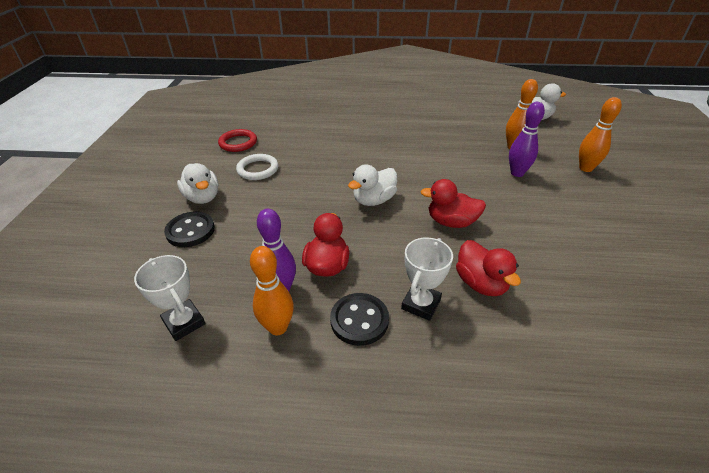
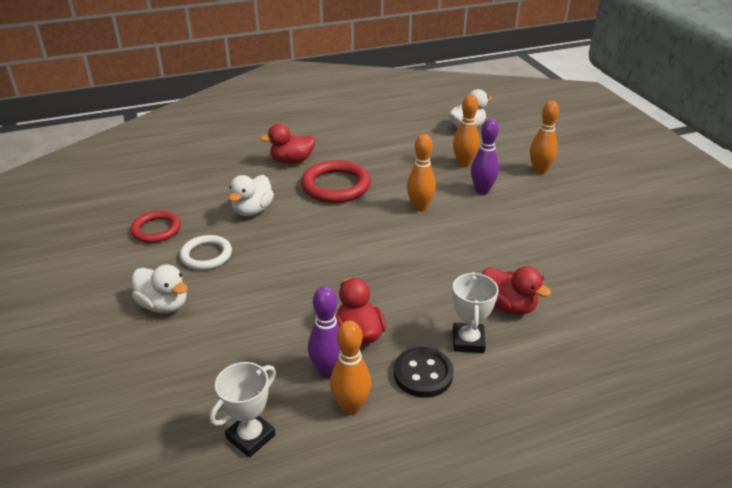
camera: 25 degrees left, 5 degrees down
white trophy [134,255,205,341] -> white trophy turned 75 degrees counterclockwise [210,362,276,458]
black button [164,212,215,247] -> none
white duck [348,164,397,206] -> white duck moved to [228,175,274,216]
red duck [420,179,486,228] -> red duck moved to [260,124,315,164]
none -> red ring [301,160,371,203]
none -> orange bowling pin [407,134,436,212]

